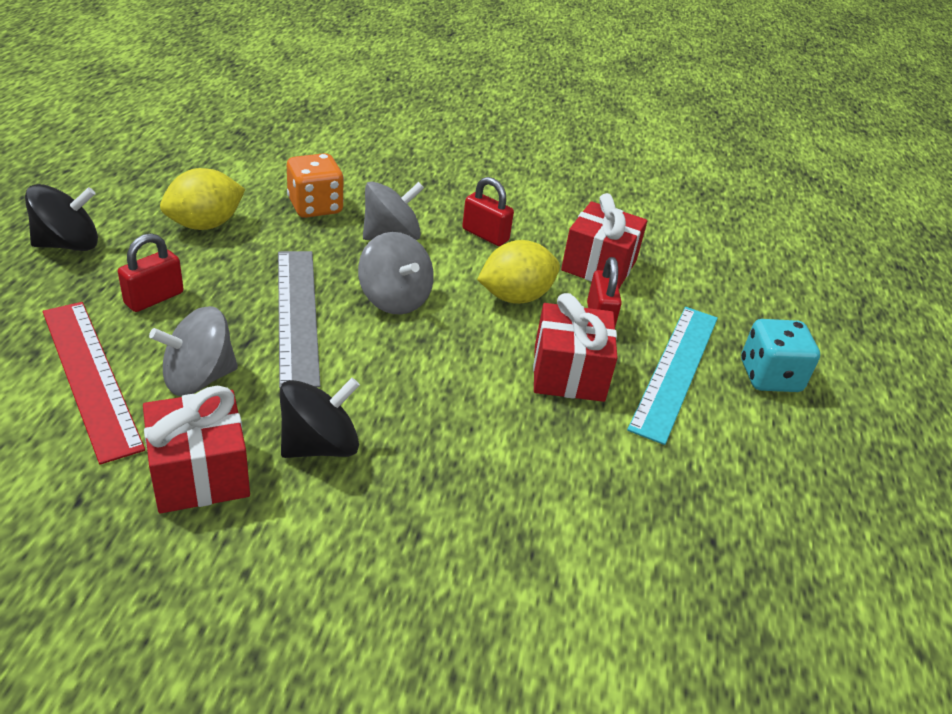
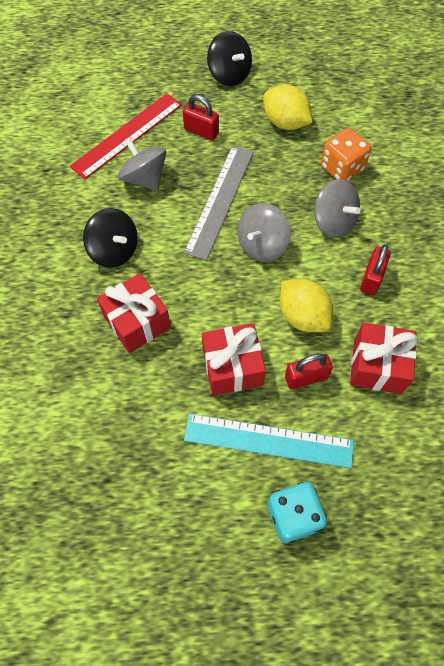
camera: 80 degrees right, 25 degrees up
red gift [143,386,250,513] -> red gift moved to [97,273,171,353]
grey ruler [278,251,320,388] -> grey ruler turned 45 degrees counterclockwise [184,146,254,260]

